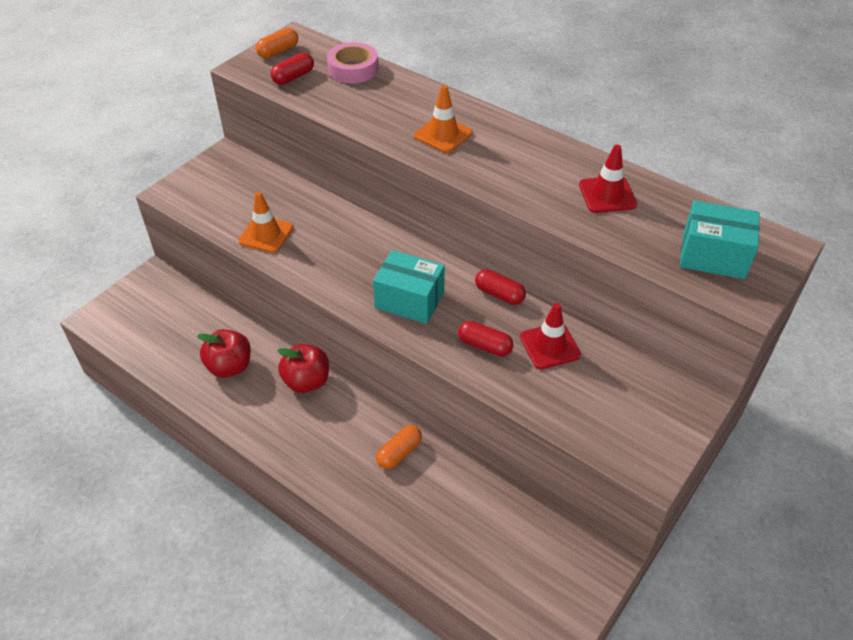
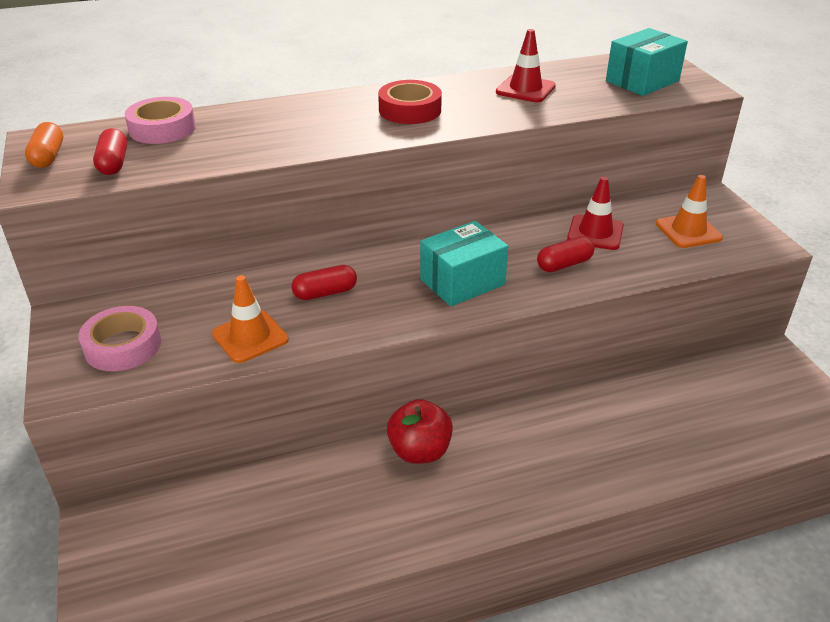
camera: 55 degrees left, 10 degrees down
red apple [197,329,251,378] -> none
orange capsule [376,425,422,469] -> none
orange traffic cone [414,85,472,153] -> orange traffic cone moved to [656,175,723,248]
red capsule [475,269,526,305] -> red capsule moved to [291,265,357,300]
none -> pink tape [79,306,161,371]
none -> red tape [378,80,442,124]

